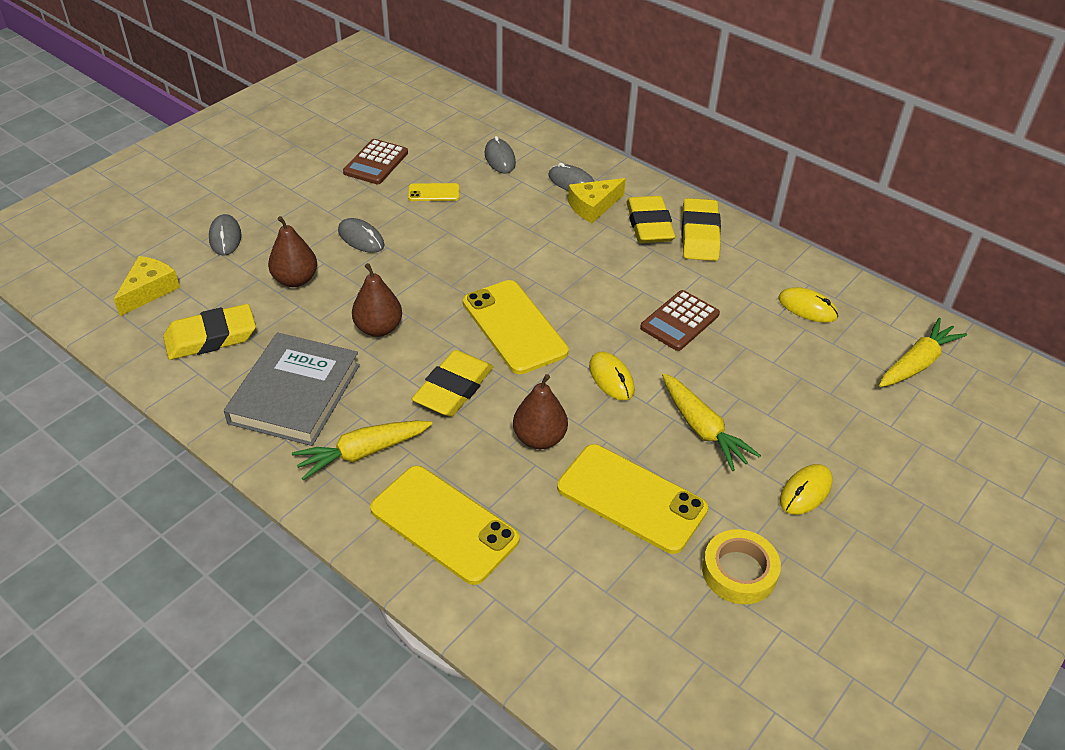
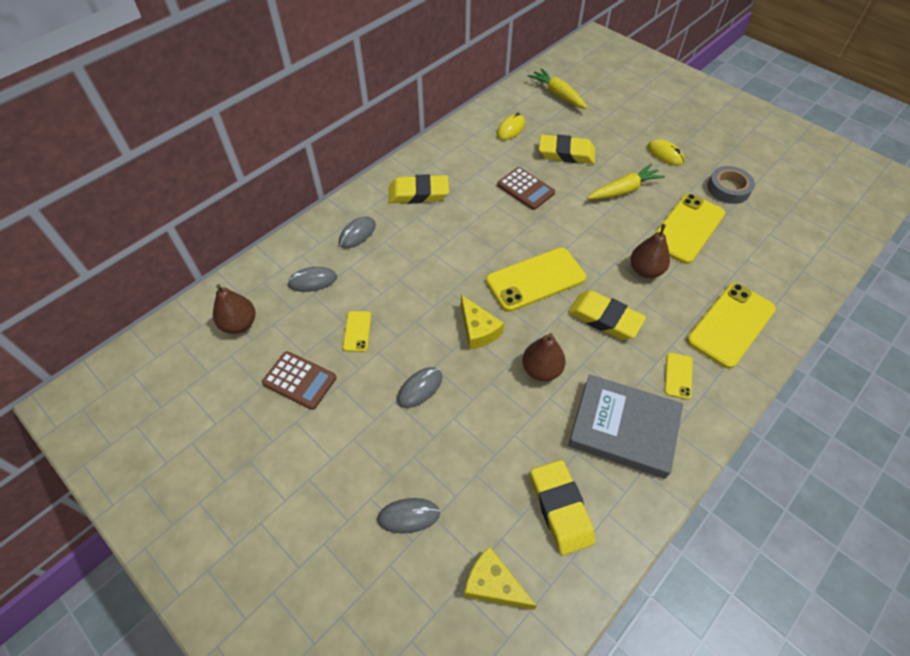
camera: 85 degrees left, 10 degrees up
brown pear [268,216,317,287] -> brown pear moved to [213,284,255,334]
yellow carrot [292,421,432,480] -> yellow phone [664,353,693,400]
yellow cheese [568,178,626,223] -> yellow cheese moved to [461,295,504,350]
yellow mouse [589,352,634,401] -> none
yellow eraser [682,198,721,261] -> yellow eraser moved to [539,135,595,164]
yellow tape [702,529,781,604] -> grey tape [707,166,755,204]

